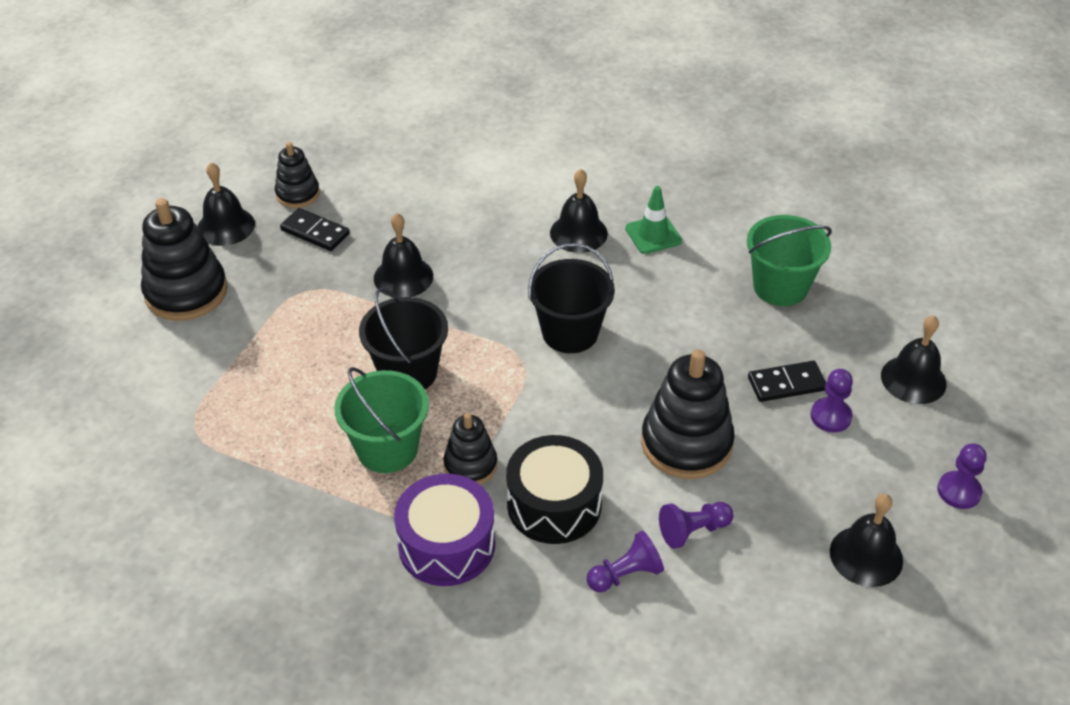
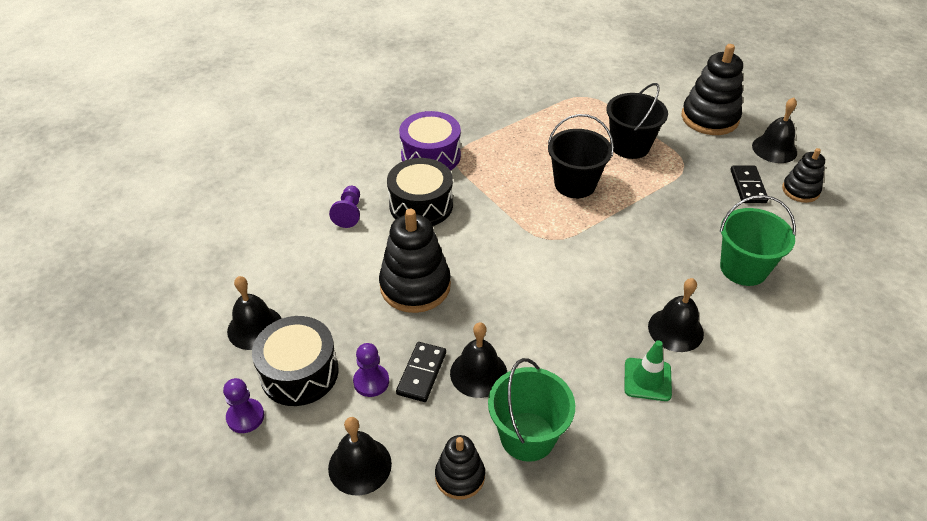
camera: 120 degrees right, 0 degrees up
black domino [280,208,350,251] -> black domino turned 60 degrees counterclockwise [731,165,768,203]
green bucket [334,367,429,473] -> green bucket moved to [720,195,796,286]
black bell [374,213,433,298] -> black bell moved to [450,322,507,398]
black stacking toy [443,413,497,484] -> black stacking toy moved to [435,435,485,500]
black bucket [528,243,615,353] -> black bucket moved to [607,83,668,159]
purple pawn [659,502,733,549] -> none
none -> black drum [252,316,339,406]

